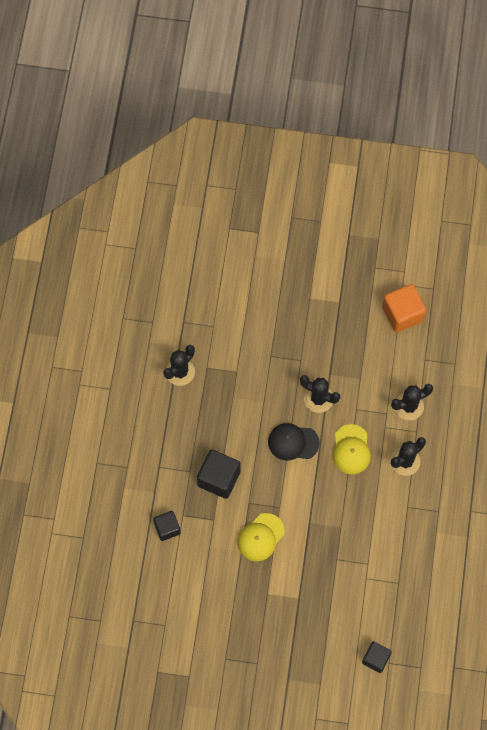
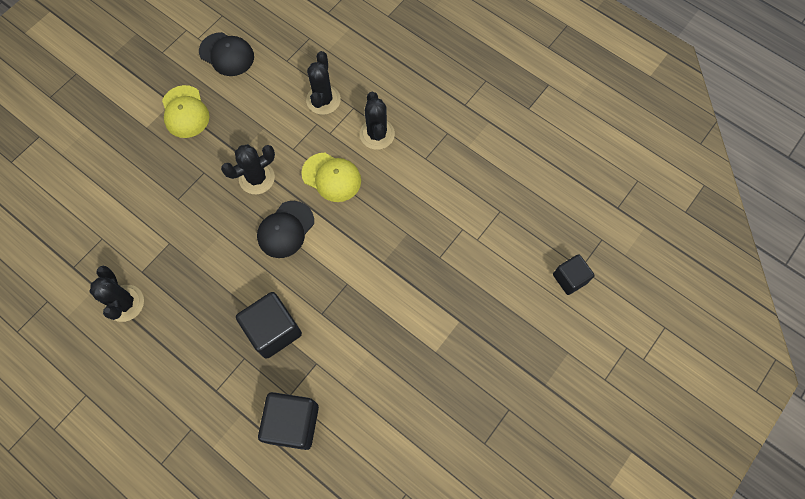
camera: 60 degrees left, 0 degrees up
black cube [153,511,181,541] -> black cube [258,392,319,450], size x1.59
yellow cap [237,513,285,561] -> yellow cap moved to [162,85,209,138]
orange cube [382,284,426,333] -> black cap [199,32,254,76]

